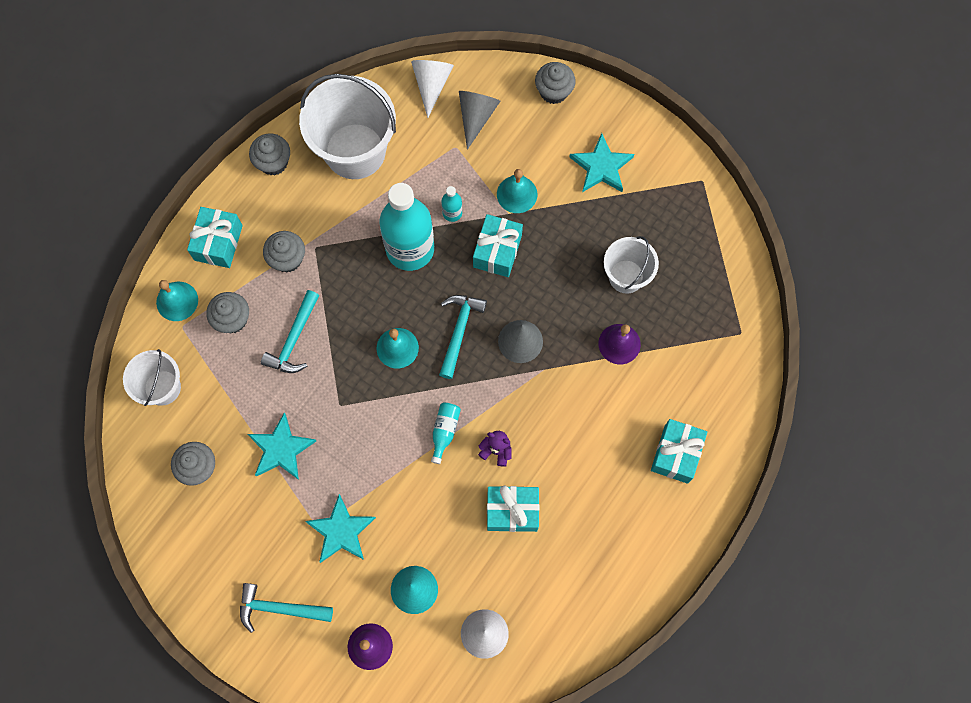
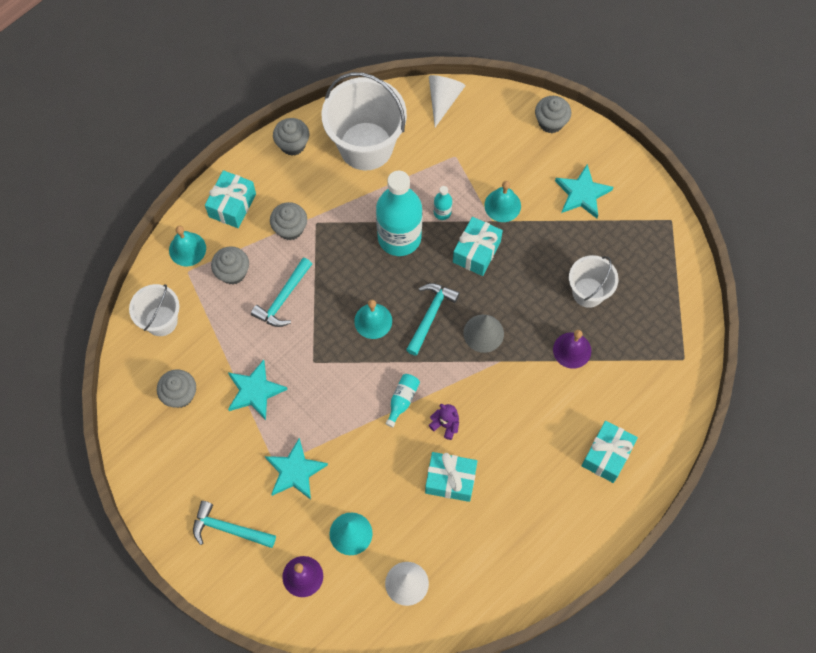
camera: 10 degrees right, 5 degrees down
grey cone [459,91,500,150] -> none

